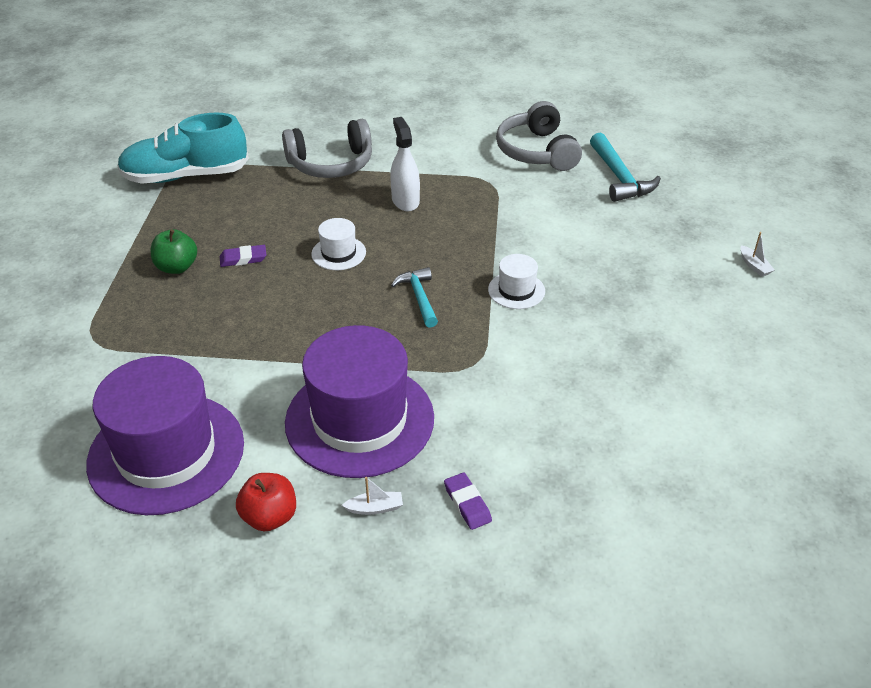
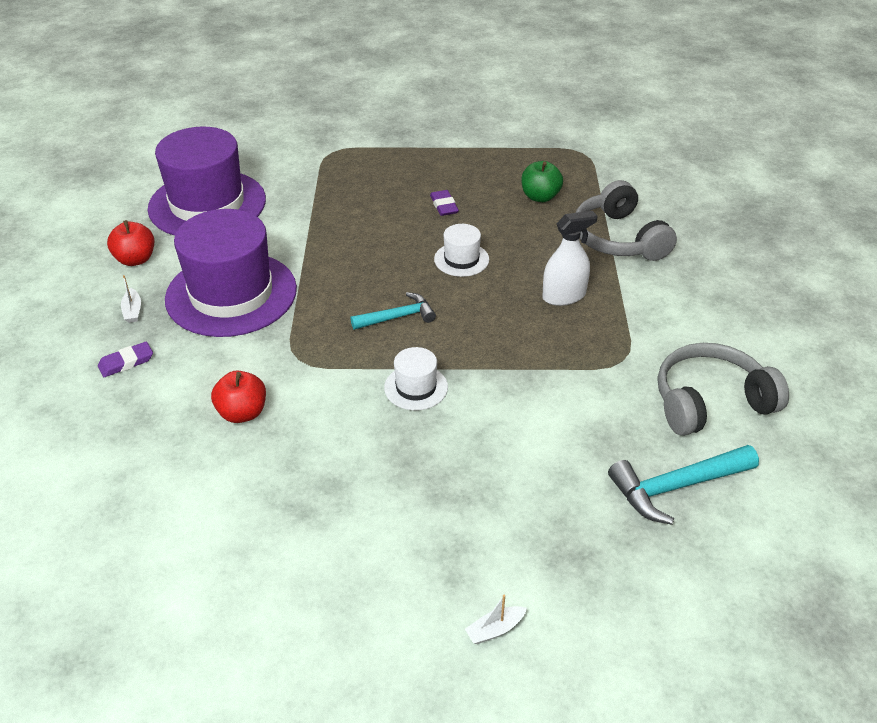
camera: 85 degrees right, 0 degrees up
turquoise shoe [117,113,249,184] -> none
green apple [151,229,197,274] -> green apple moved to [521,161,563,202]
none -> red apple [211,370,266,423]

